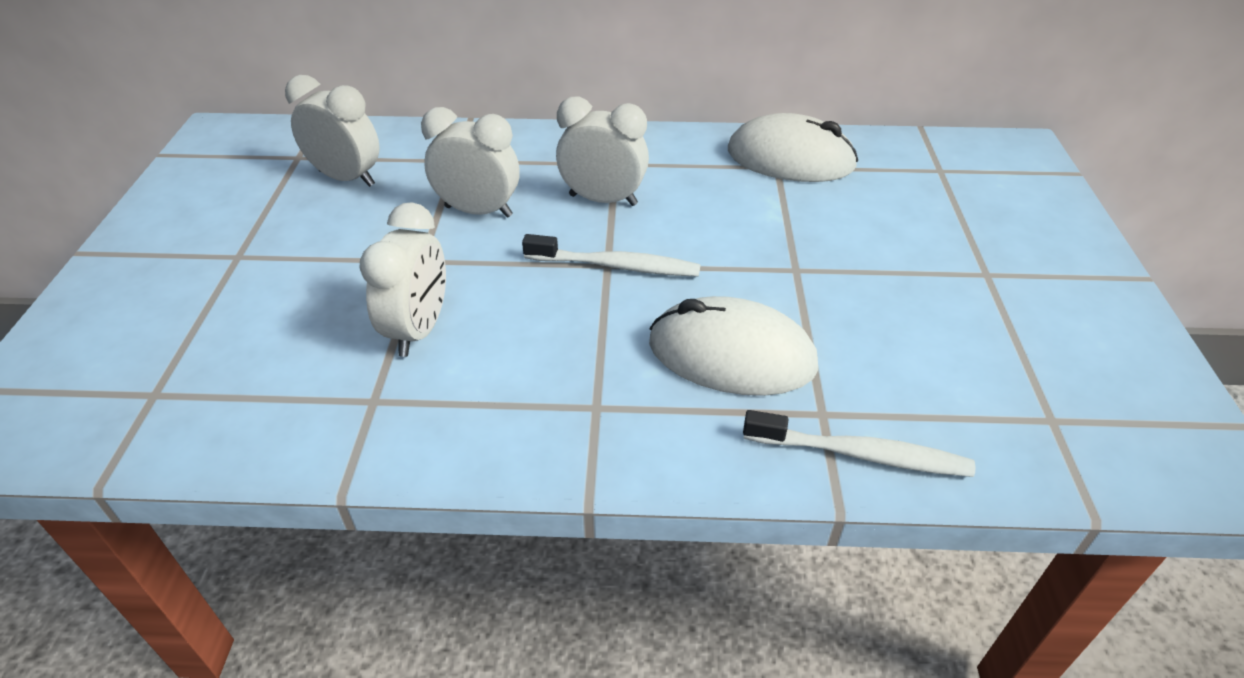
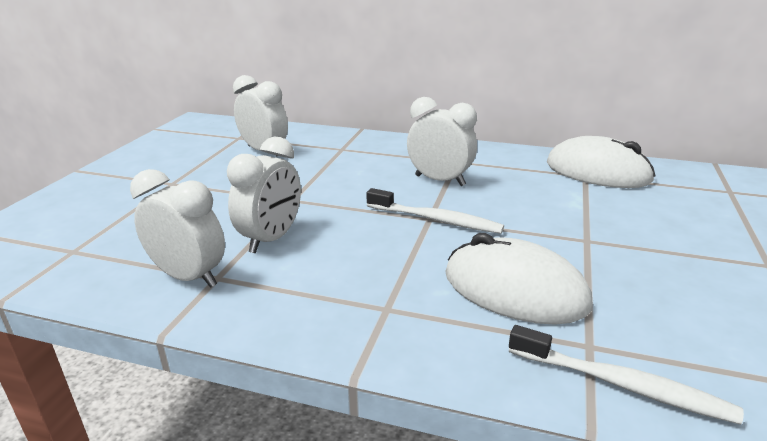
camera: 15 degrees right, 15 degrees down
white clock [421,107,520,218] -> white clock moved to [130,169,225,288]

